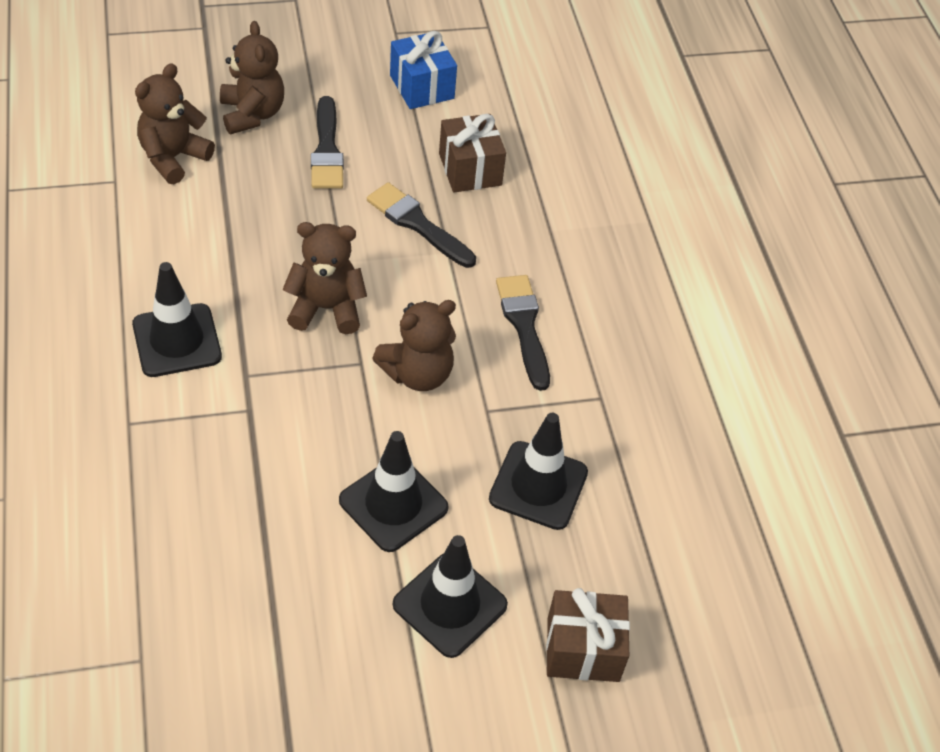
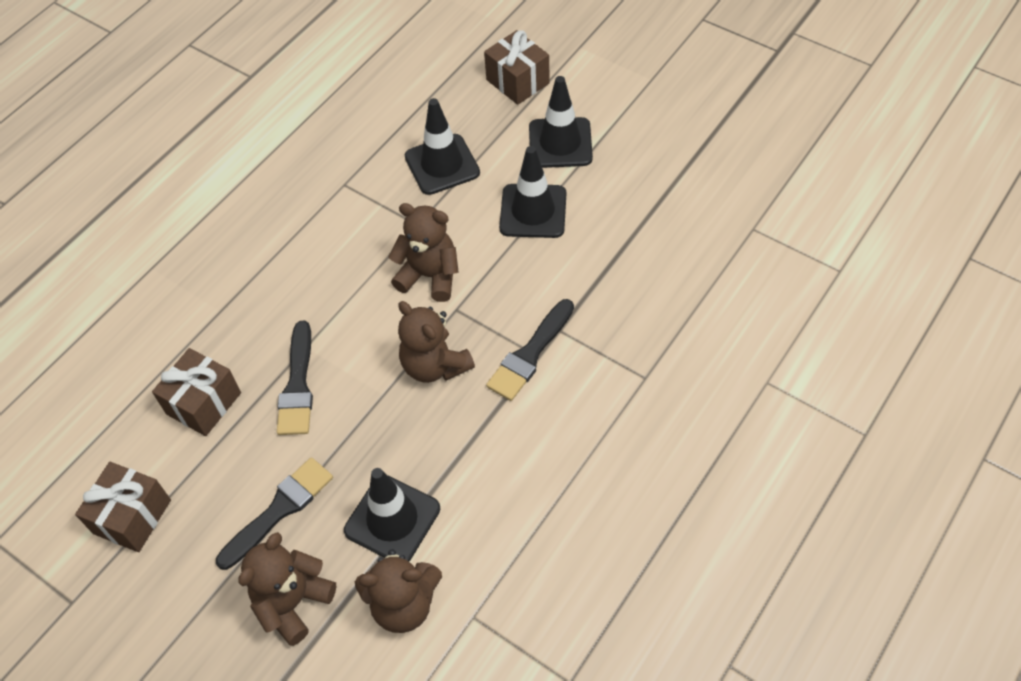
camera: 125 degrees left, 5 degrees up
black traffic cone [132,262,222,377] -> black traffic cone moved to [344,468,440,561]
blue gift [390,31,457,109] -> brown gift [75,462,171,552]
black brush [496,275,550,391] -> black brush moved to [486,299,574,401]

